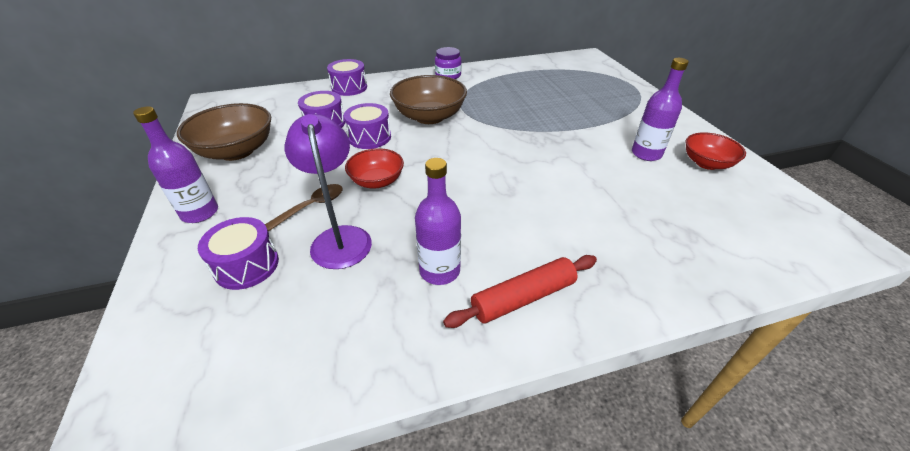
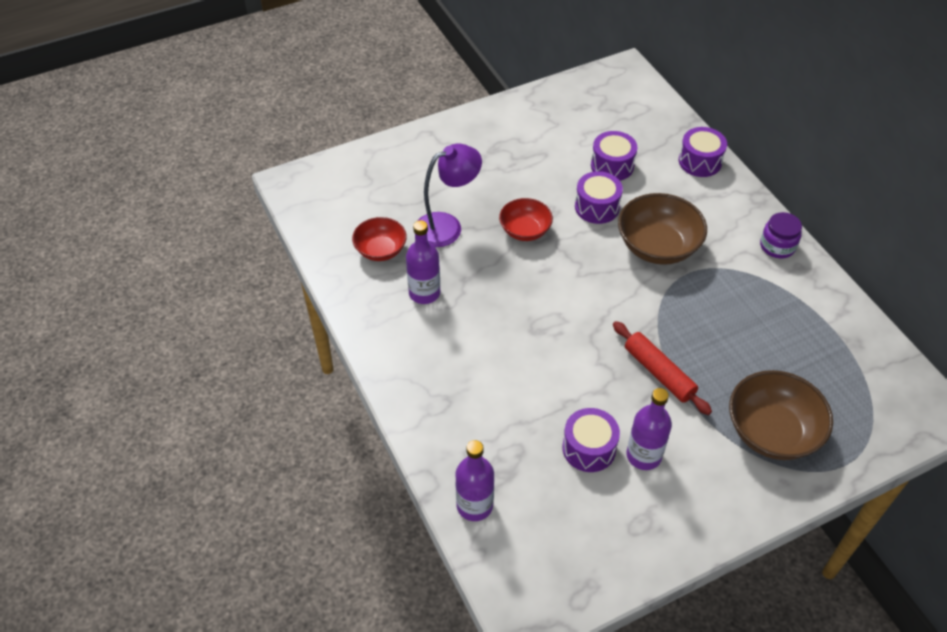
camera: 80 degrees right, 10 degrees up
purple bottle [133,106,218,223] -> purple bottle moved to [456,440,494,521]
brown bowl [177,103,271,161] -> brown bowl moved to [729,370,833,460]
purple drum [198,217,279,290] -> purple drum moved to [562,408,620,472]
brown spoon [265,184,343,232] -> none
red rolling pin [443,255,597,328] -> red rolling pin moved to [613,321,712,415]
red bowl [685,132,746,170] -> red bowl moved to [352,217,407,261]

